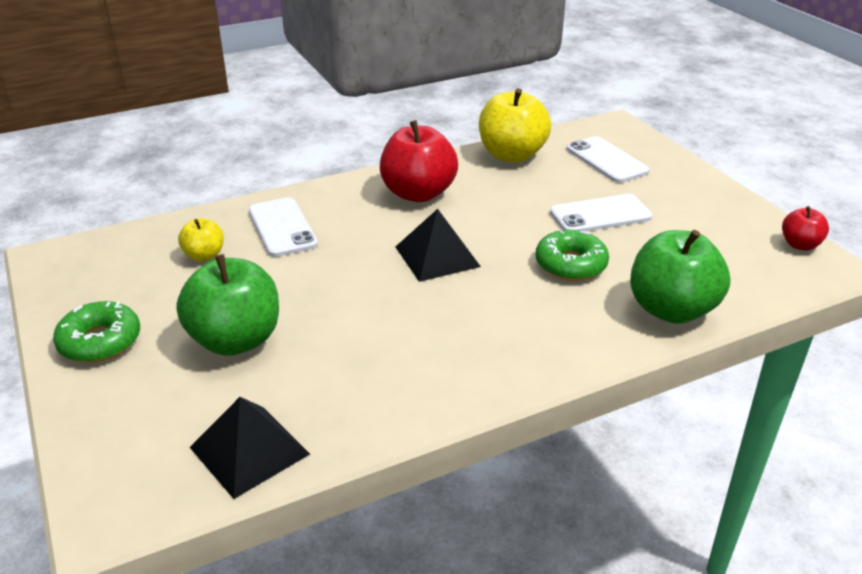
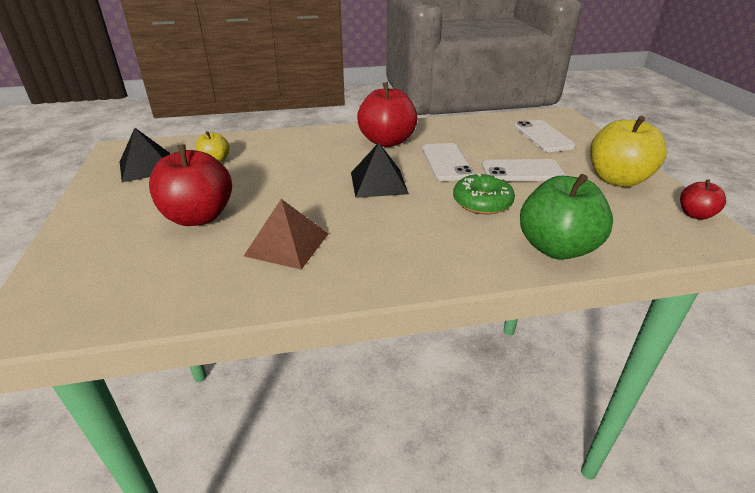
camera: 15 degrees right, 0 degrees up
green donut [53,301,140,363] -> none
green apple [176,254,279,356] -> red apple [149,144,232,226]
black pyramid [190,397,310,499] -> black pyramid moved to [120,128,170,182]
white phone [249,197,318,257] -> white phone moved to [422,143,475,181]
yellow apple [479,88,551,163] -> yellow apple moved to [590,116,667,187]
none -> brown pyramid [244,199,328,270]

